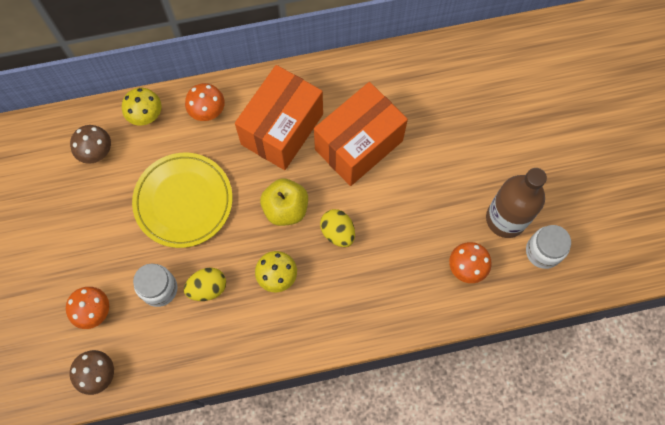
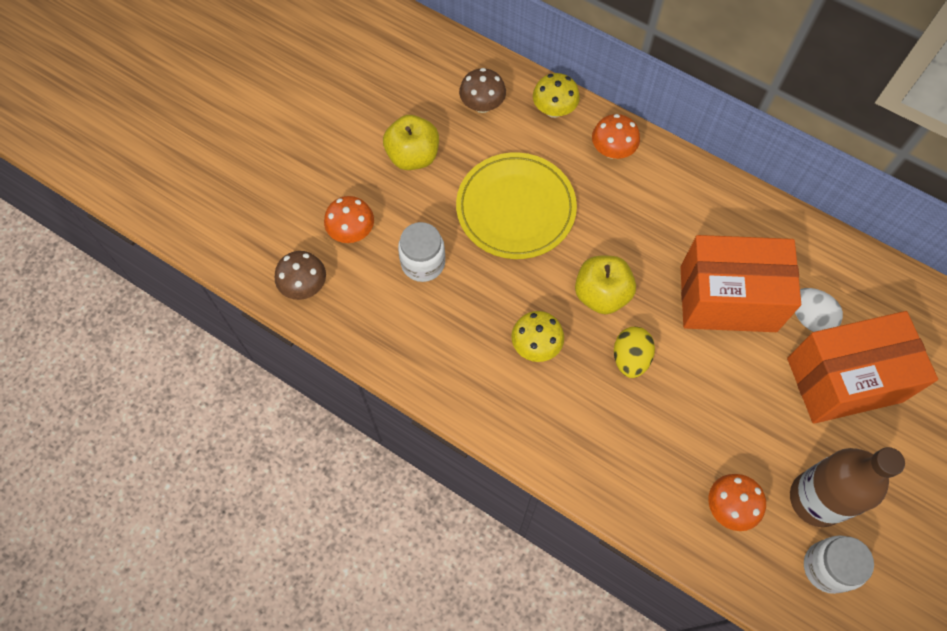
camera: 45 degrees right, 5 degrees down
yellow egg [184,267,226,301] -> none
orange box [235,65,323,170] -> orange box moved to [787,311,938,424]
none -> yellow apple [383,115,439,170]
none -> white egg [795,288,843,332]

